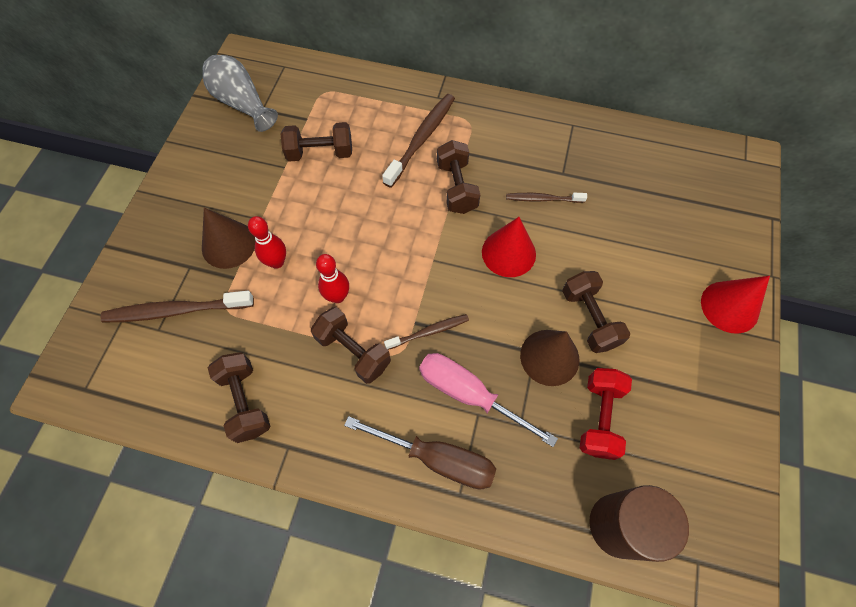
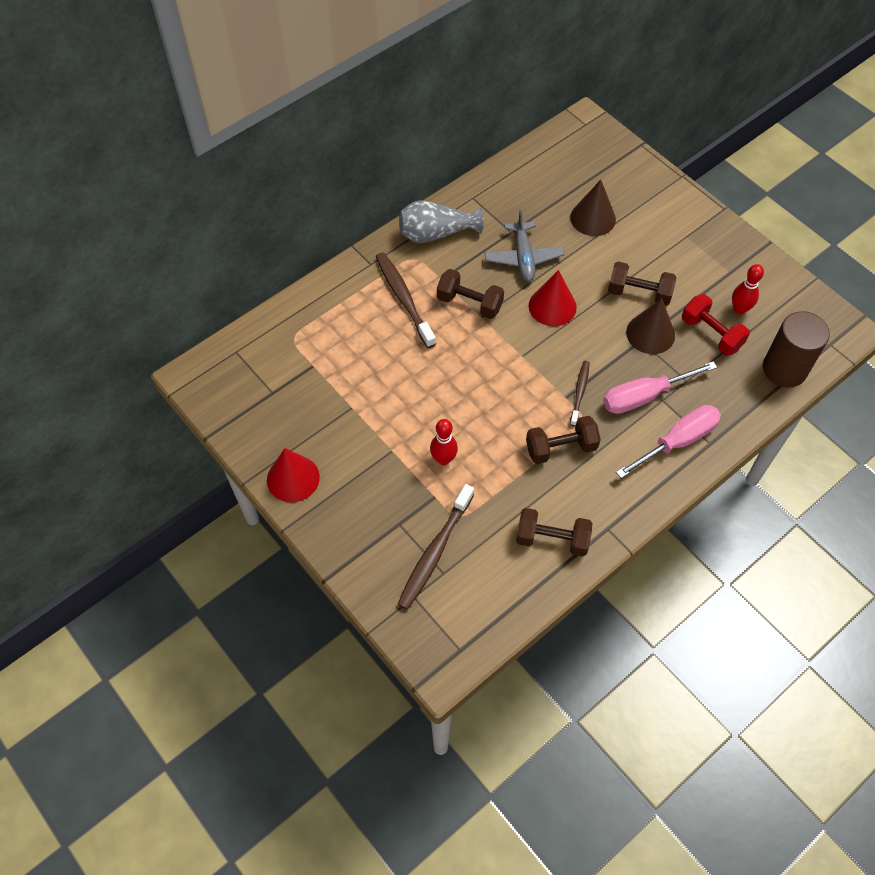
camera: 55 degrees left, 5 degrees down
grey vase [202,55,278,132] -> grey vase moved to [399,200,484,243]
brown cone [202,208,255,269] -> brown cone moved to [570,180,616,236]
brown dumbbell [281,122,352,161] -> none
red bowling pin [316,254,349,303] -> red bowling pin moved to [732,264,764,315]
brown screwdriver [344,416,496,490] -> pink screwdriver [616,405,721,478]
brown toothbrush [506,193,587,203] -> grey plane [485,210,565,282]
red cone [701,276,770,334] -> red cone moved to [267,448,320,502]

